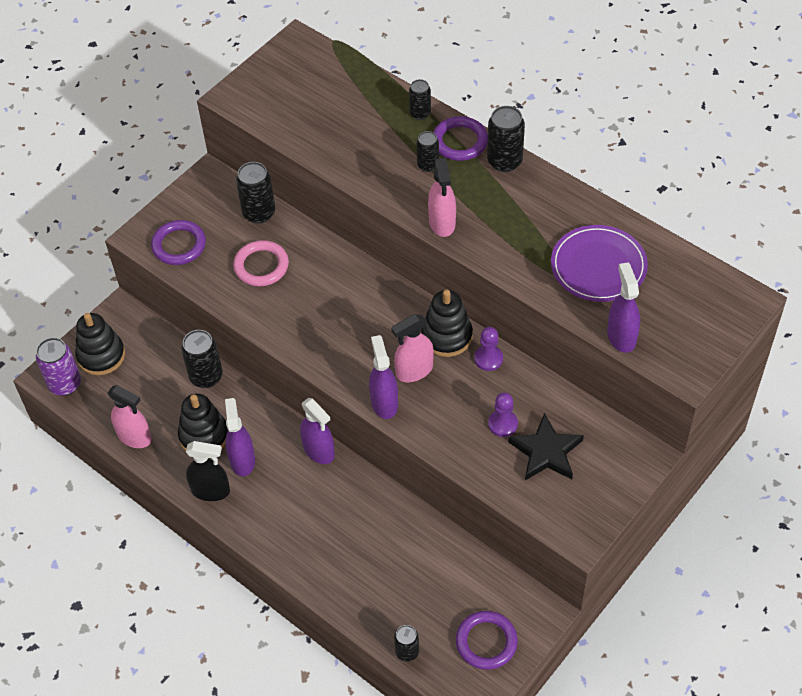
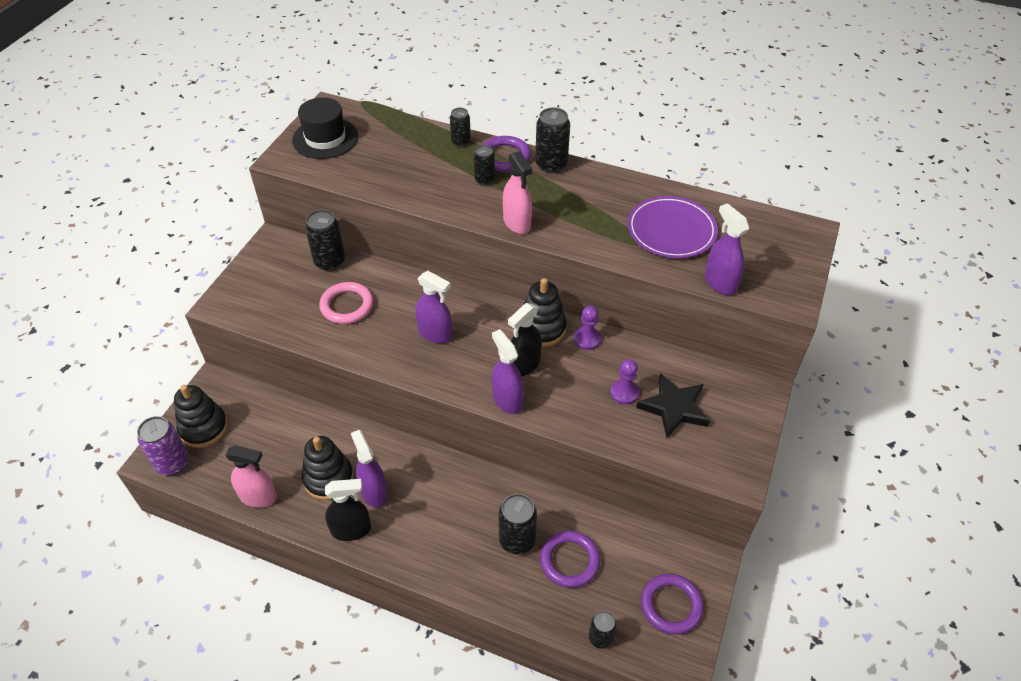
camera: 20 degrees left, 5 degrees down
purple ring [151,220,206,265] -> purple ring moved to [540,531,600,588]
black can [181,330,223,388] -> black can moved to [498,494,537,554]
purple spray bottle [300,398,335,464] -> purple spray bottle moved to [415,271,452,343]
pink spray bottle [391,314,434,382] -> black spray bottle [508,303,542,377]
none -> black hat [292,97,358,159]

